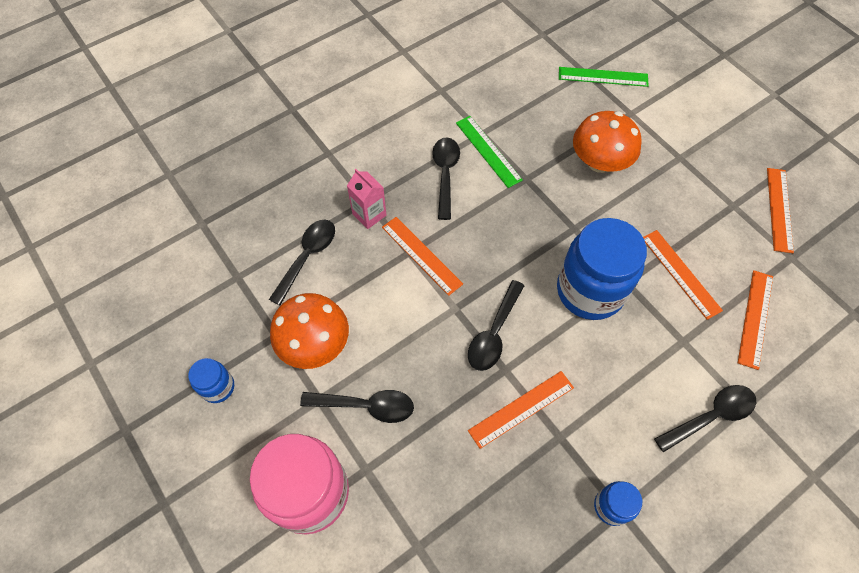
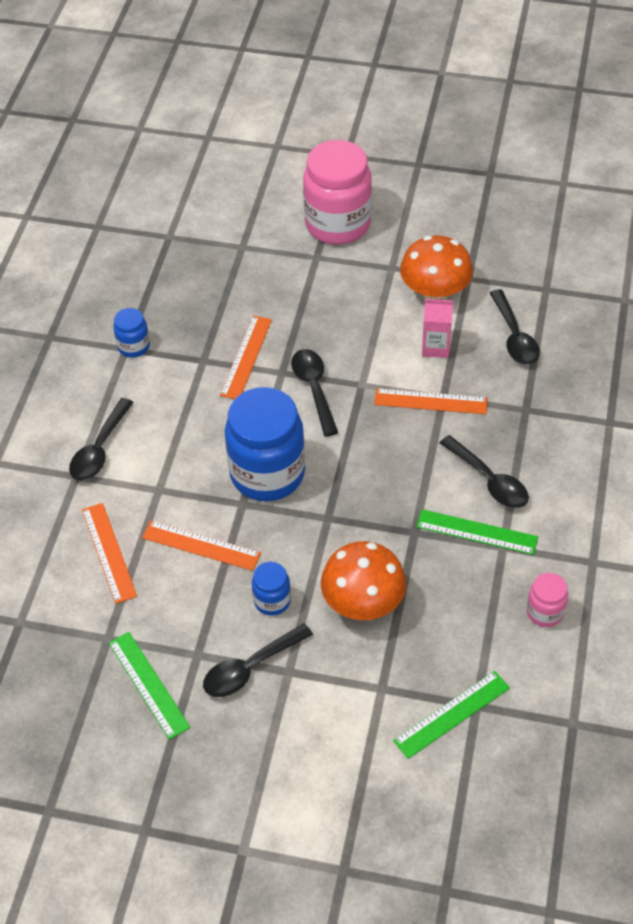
camera: 140 degrees right, 10 degrees down
blue jar [188,358,234,403] -> blue jar moved to [252,562,291,616]
black spoon [300,390,414,423] -> black spoon moved to [203,623,313,697]
pink carton [347,169,386,229] -> pink carton moved to [422,299,453,358]
orange ruler [767,168,794,253] -> green ruler [109,632,190,740]
none -> pink jar [527,573,568,627]

